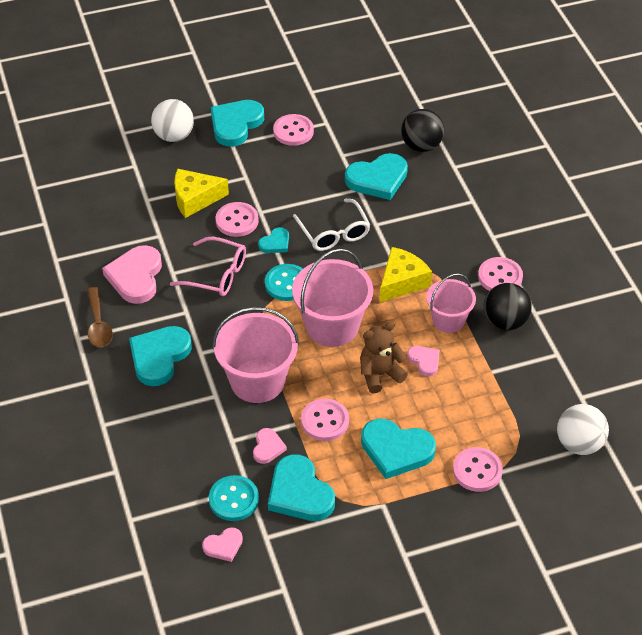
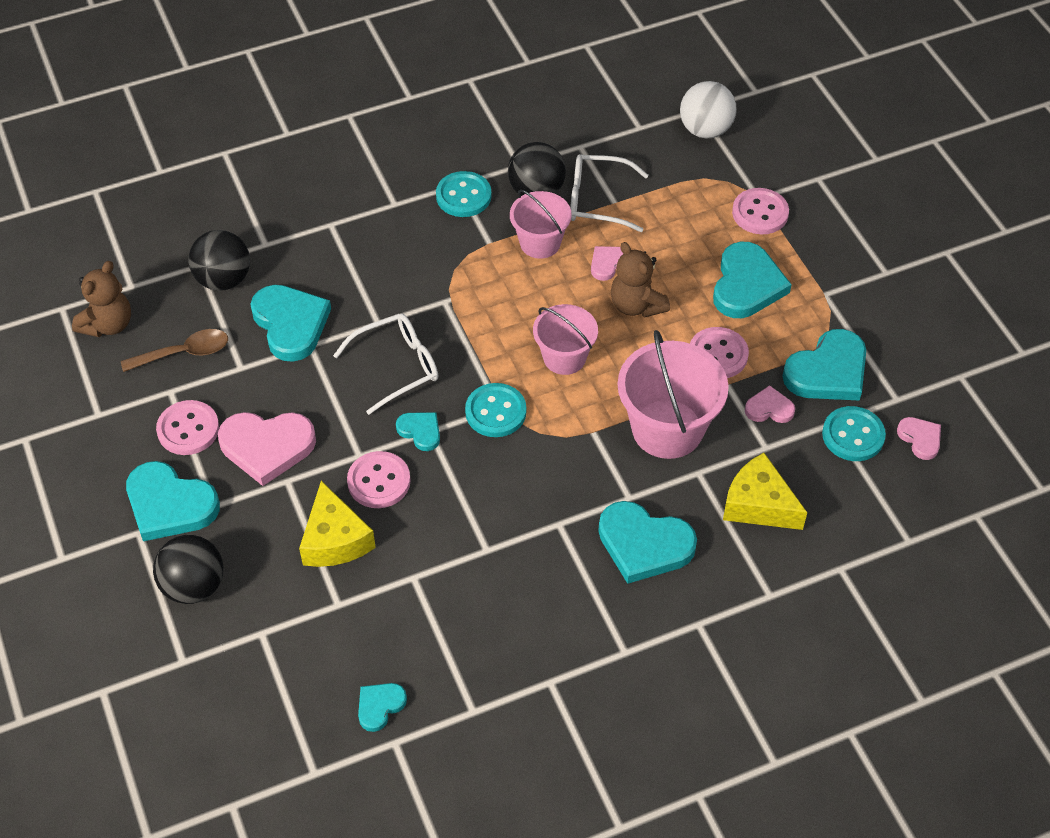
camera: 95 degrees left, 5 degrees up
brown spoon [87,287,113,347] -> brown spoon moved to [121,329,228,372]
pink heart [102,245,162,304] -> pink heart moved to [218,412,316,486]
white ball [151,99,194,142] -> black ball [153,535,223,604]
pink glasses [170,237,246,296] -> none
pink bucket [292,248,374,347] -> pink bucket [533,304,598,375], size x0.62
yellow cheese [380,247,432,302] -> yellow cheese moved to [723,453,807,530]
pink button [478,257,523,291] -> turquoise button [436,171,492,217]
none -> brown teddy bear [72,261,131,337]
none -> turquoise heart [358,683,407,732]
none -> white glasses [570,154,648,232]

